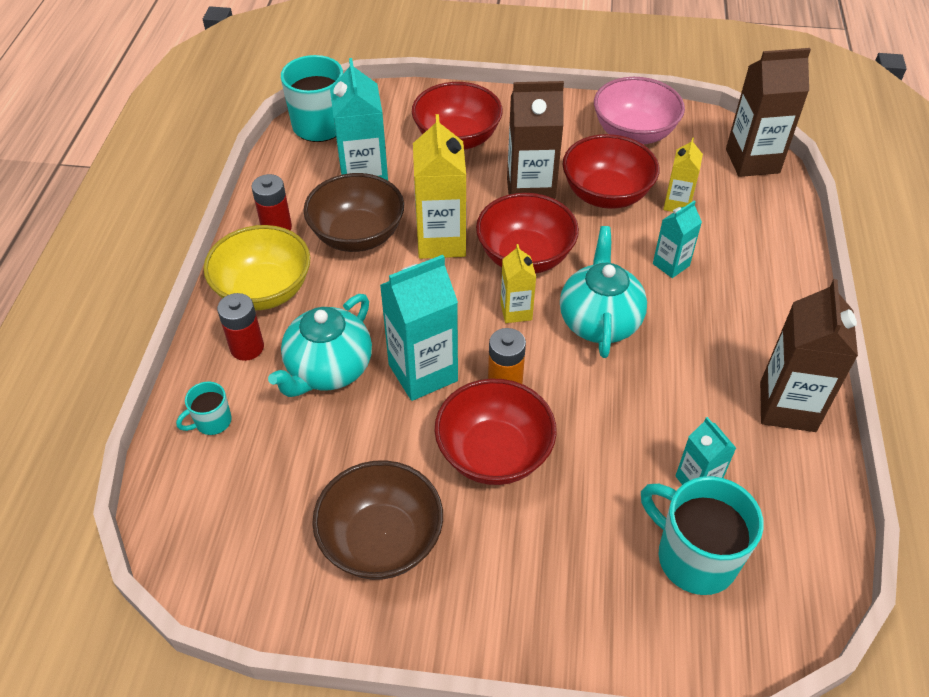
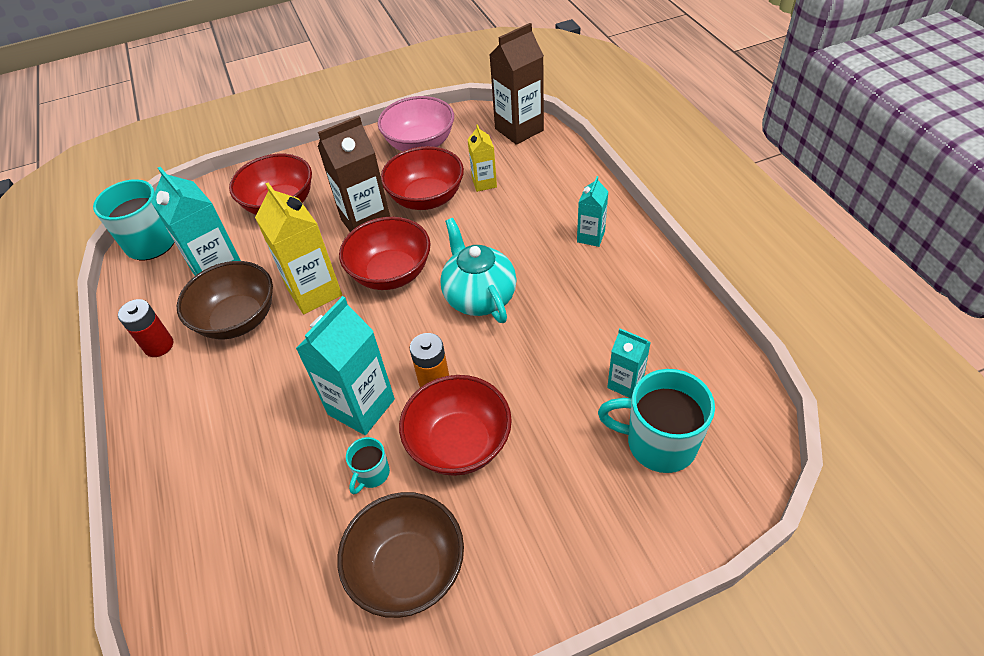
camera: 25 degrees left, 0 degrees up
turquoise mug [176,381,232,435] -> turquoise mug moved to [346,437,390,494]
yellow bowl [203,225,310,310] -> none
red battery [217,293,264,361] -> none
turquoise teapot [268,294,372,397] -> none
yellow carton [500,244,536,323] -> none
turquoise carton [653,200,702,278] -> turquoise carton moved to [577,176,609,247]
brown carton [760,279,858,432] -> none

